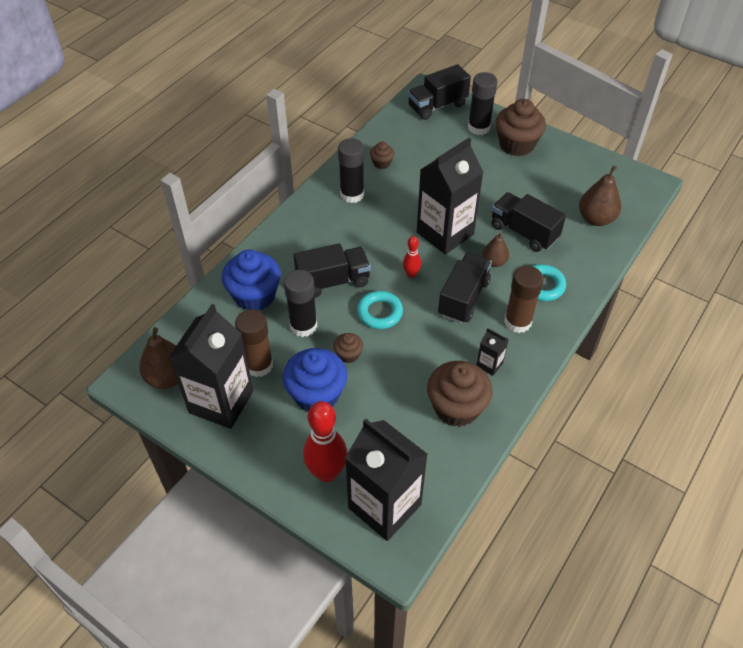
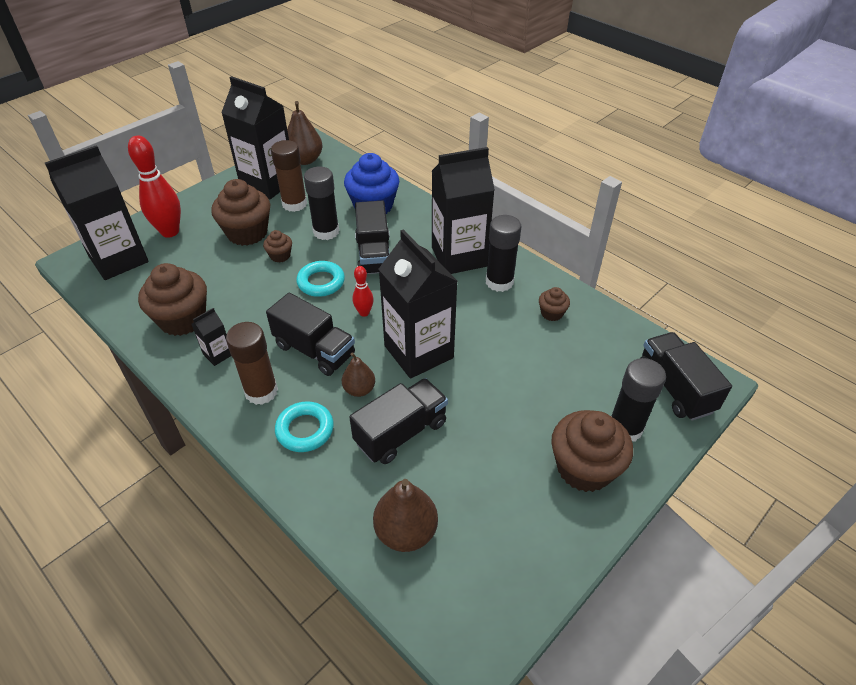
camera: 100 degrees right, 5 degrees down
blue cupcake [283,348,347,412] -> brown cupcake [211,179,270,246]
none -> black carton [432,147,495,274]

